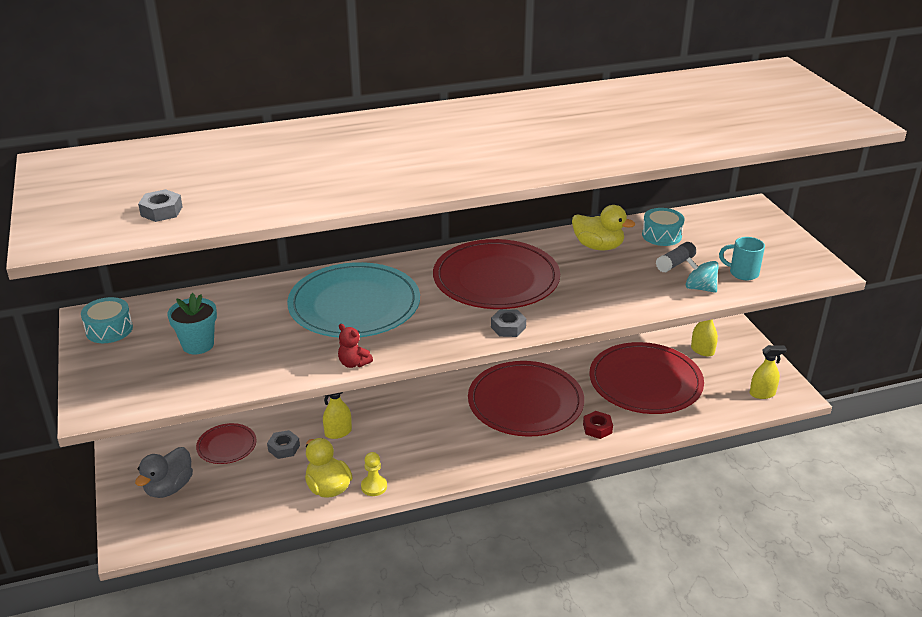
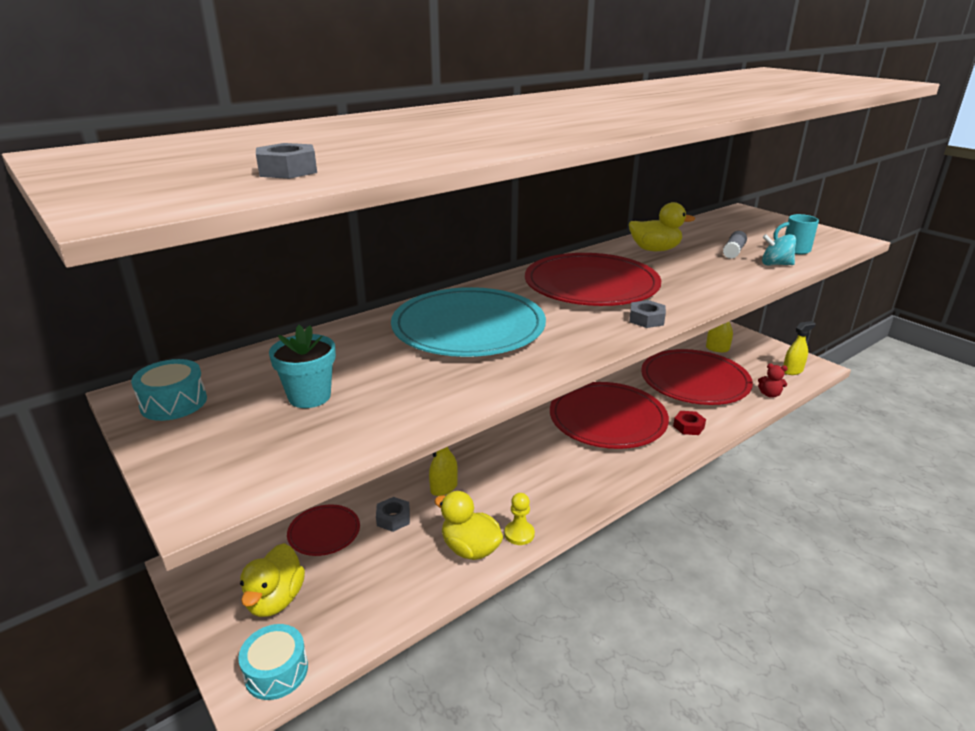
camera: 20 degrees left, 5 degrees down
grey duck [135,447,193,498] -> yellow duck [240,543,305,617]
red teddy bear [338,324,373,368] -> red teddy bear moved to [758,363,788,398]
turquoise drum [642,208,684,246] -> turquoise drum moved to [238,624,308,700]

